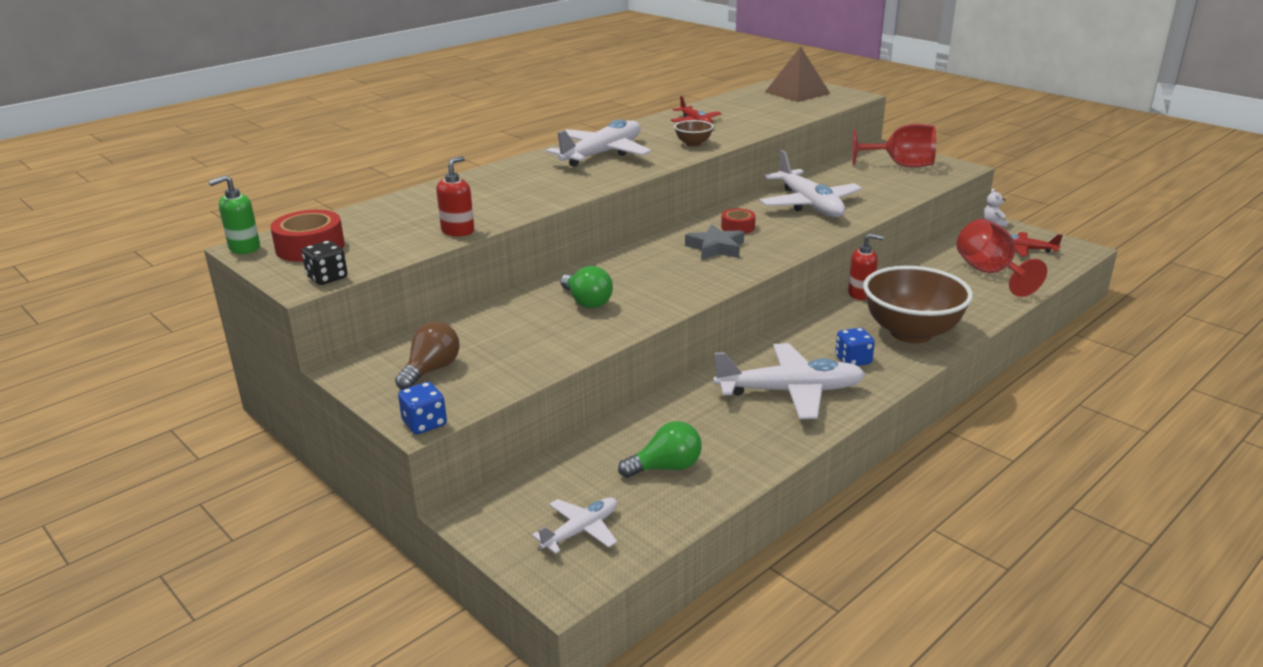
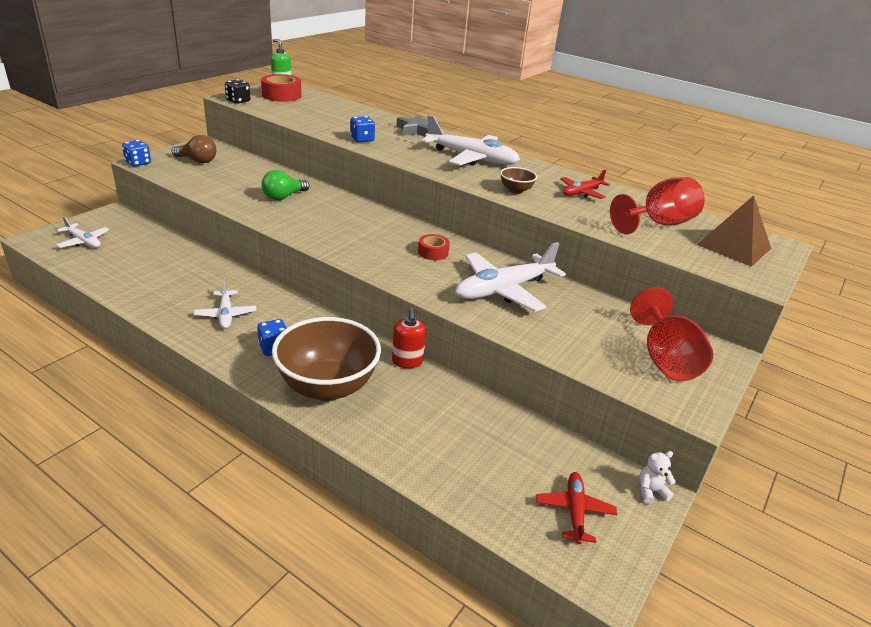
camera: 75 degrees right, 5 degrees up
red soap dispenser [436,156,474,236] -> none
green light bulb [618,421,702,478] -> none
grey star [685,225,744,260] -> grey star moved to [397,115,440,136]
white plane [713,343,865,419] -> white plane [194,280,256,329], size x0.54
red goblet [957,219,1047,297] -> red goblet moved to [610,177,705,234]
none -> blue dice [350,116,375,142]

